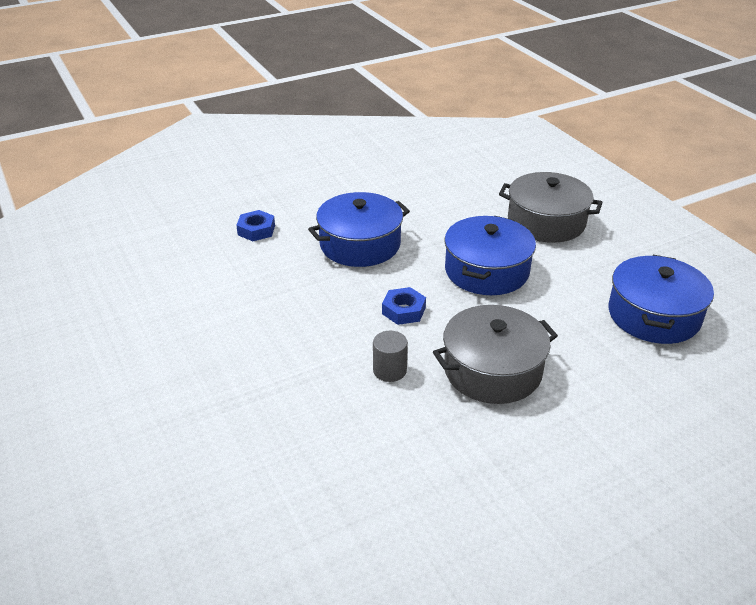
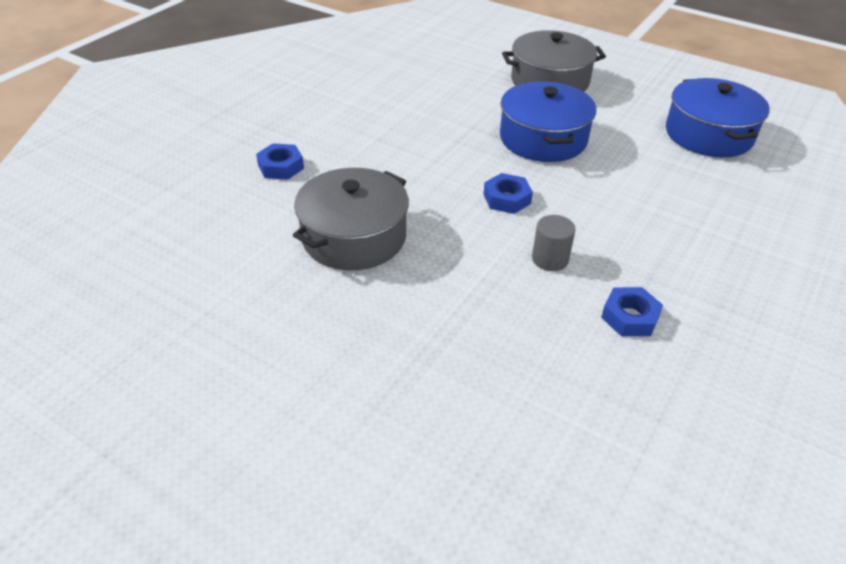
camera: 30 degrees left, 5 degrees up
blue pot [308,192,410,267] -> none
grey pot [433,305,558,404] -> grey pot moved to [293,168,409,270]
none -> blue nut [601,287,663,336]

